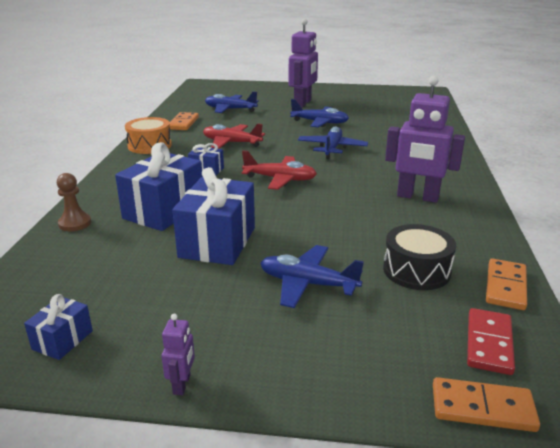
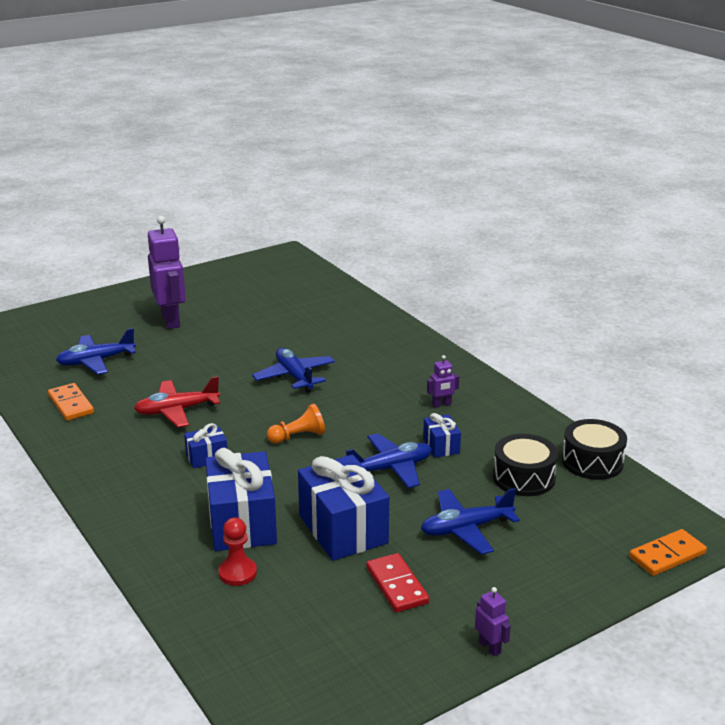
camera: 40 degrees left, 0 degrees up
blue gift [24,294,93,360] -> blue gift moved to [423,413,461,458]
brown pawn [57,173,91,231] -> none
orange drum [125,117,172,154] -> none
red plane [242,150,317,190] -> orange pawn [267,404,325,444]
blue plane [290,99,349,127] -> blue plane moved to [344,433,432,488]
purple robot [385,76,465,203] -> purple robot [427,355,459,407], size x0.44
red domino [467,308,515,375] -> red domino moved to [366,553,429,613]
orange domino [486,258,527,310] -> black drum [562,419,627,480]
none -> red pawn [219,517,257,586]

